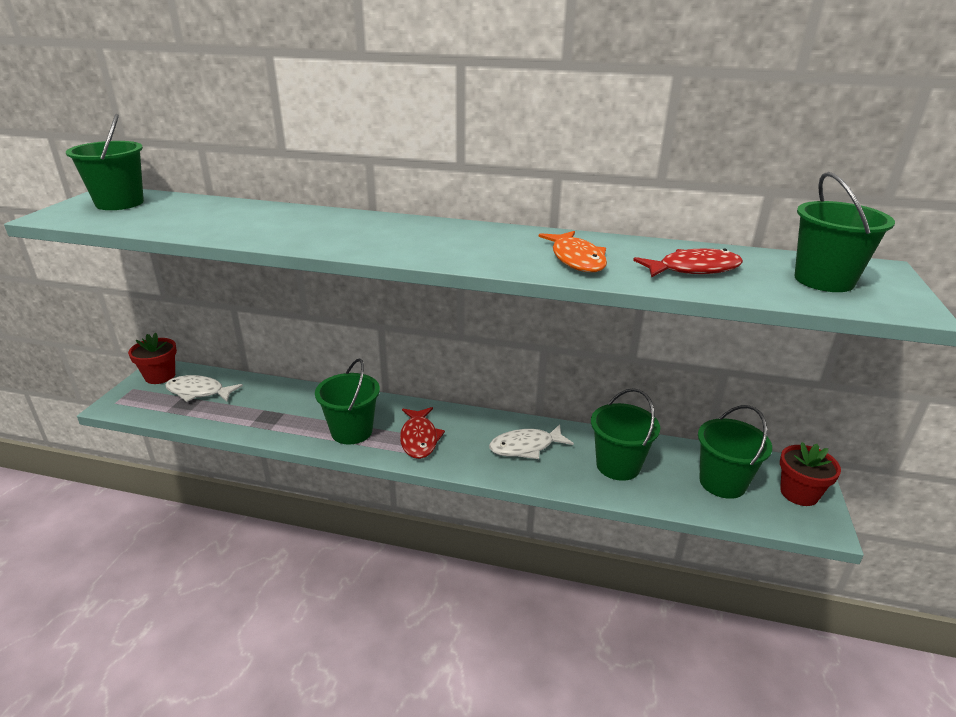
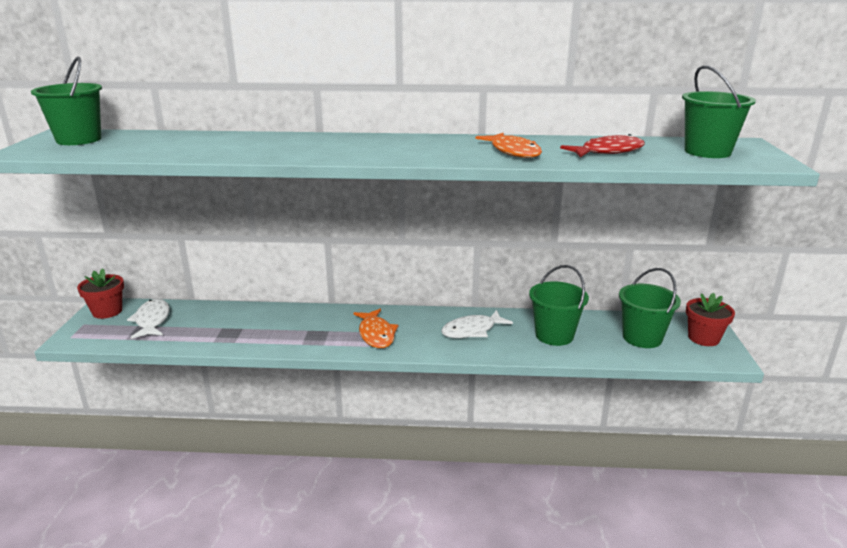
camera: 10 degrees left, 5 degrees down
white fish [165,375,243,402] -> white fish turned 75 degrees clockwise [127,299,170,339]
green bucket [315,358,380,444] -> none
red fish [400,407,445,459] -> orange fish [353,309,398,348]

